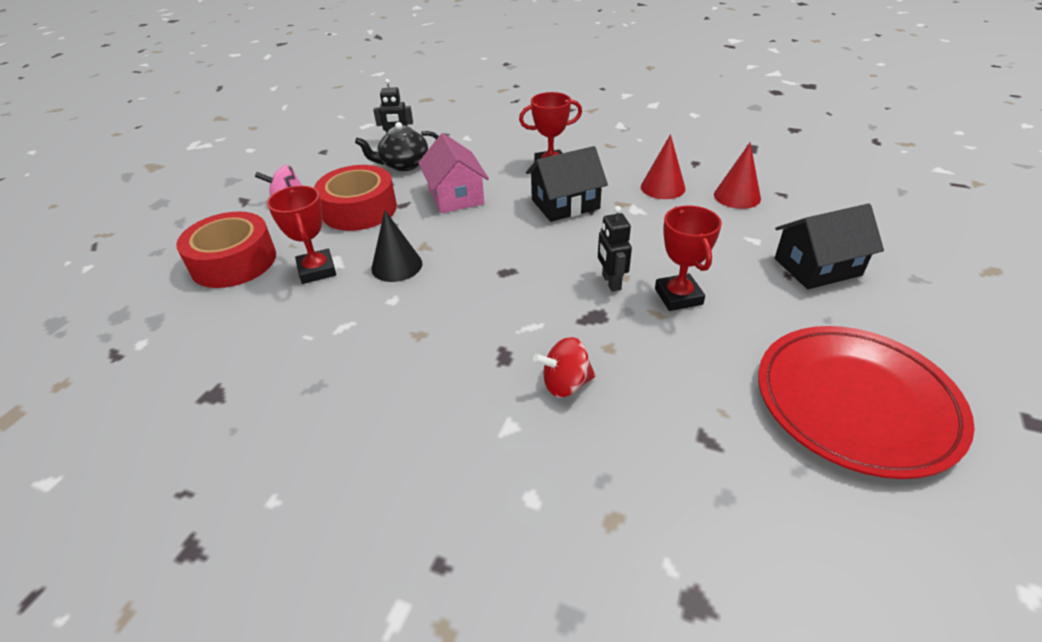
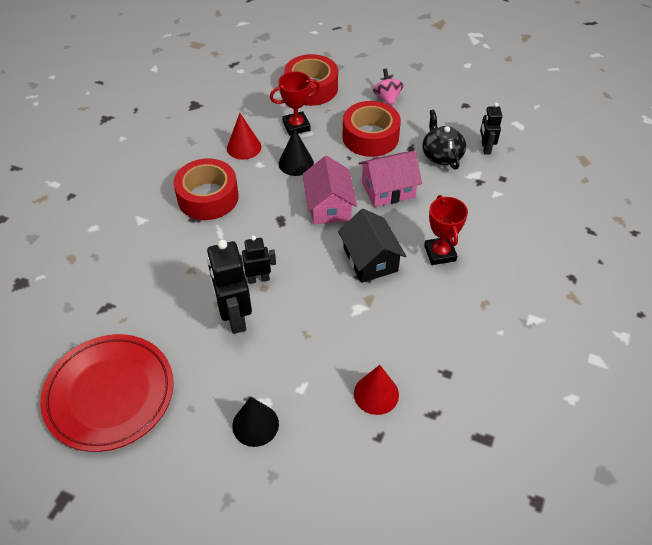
camera: 90 degrees right, 10 degrees up
red spinning top [533,337,596,398] -> none
red cone [641,134,685,199] -> red cone moved to [227,113,261,160]
red trophy [655,206,722,311] -> black robot [207,240,252,334]
black house [775,204,884,289] -> black cone [232,397,279,447]
none -> red tape [174,158,239,220]
none -> pink house [303,156,357,224]

